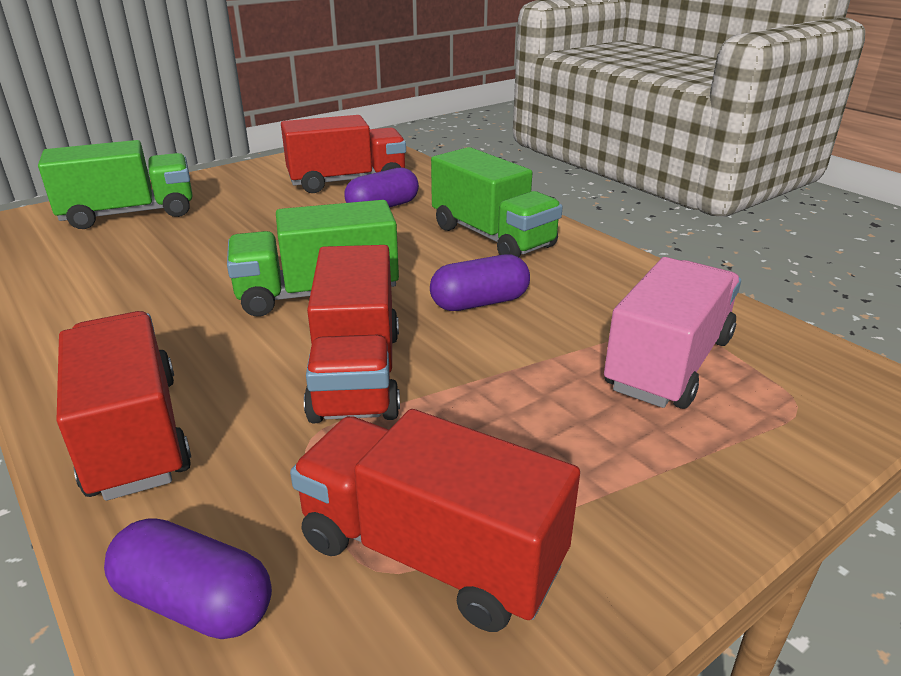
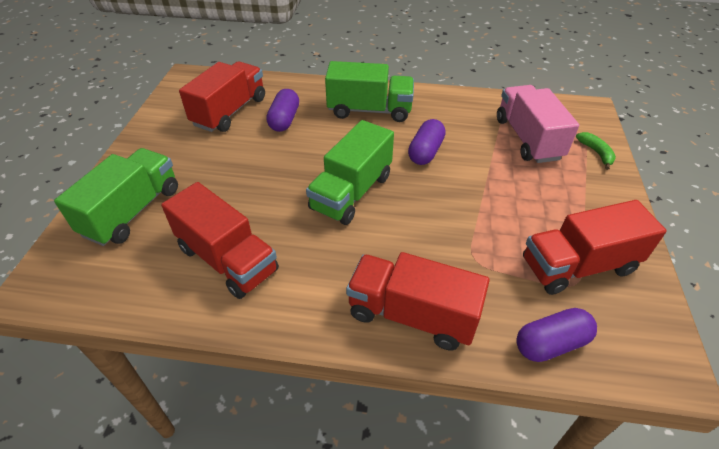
camera: 45 degrees left, 15 degrees up
red truck [304,245,400,423] -> red truck moved to [161,182,279,299]
none -> green banana [576,132,616,170]

